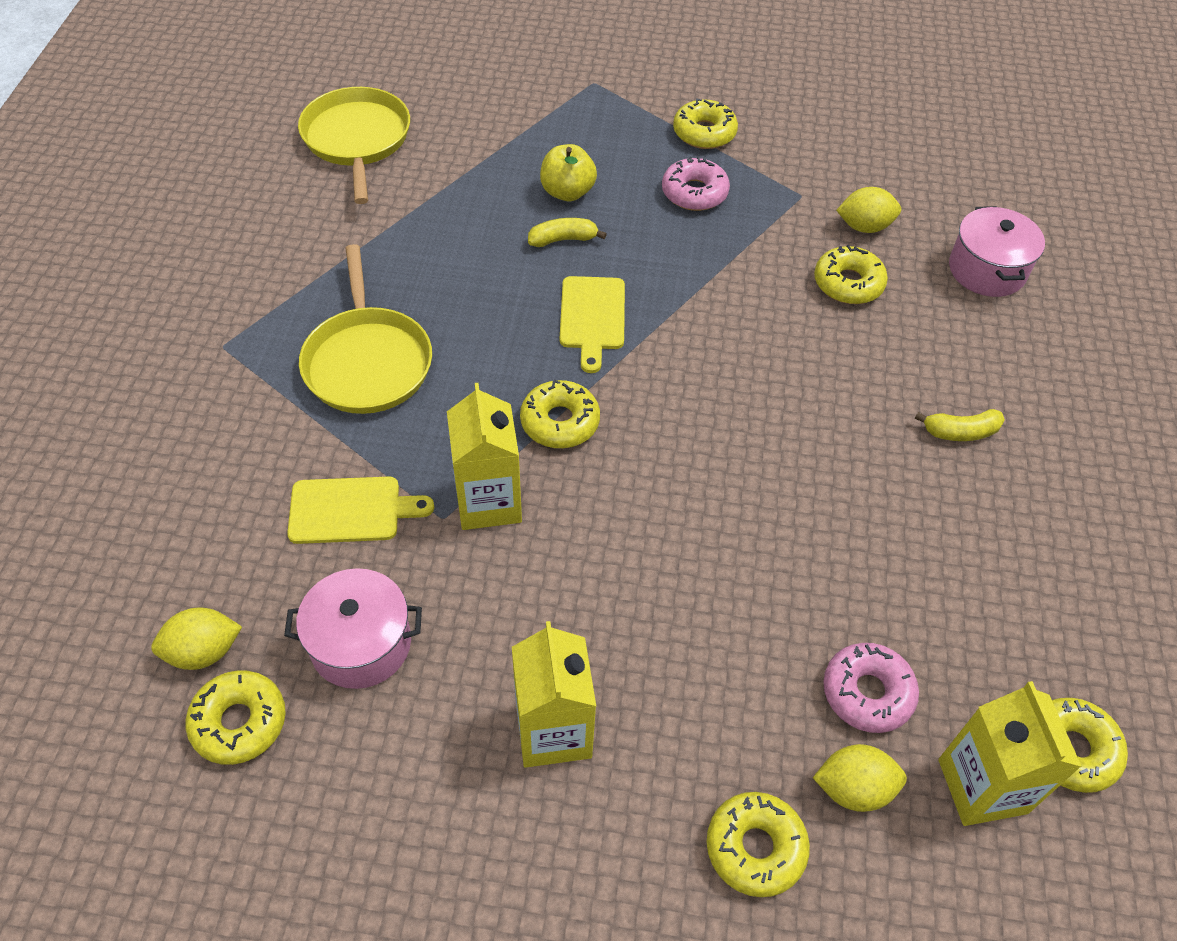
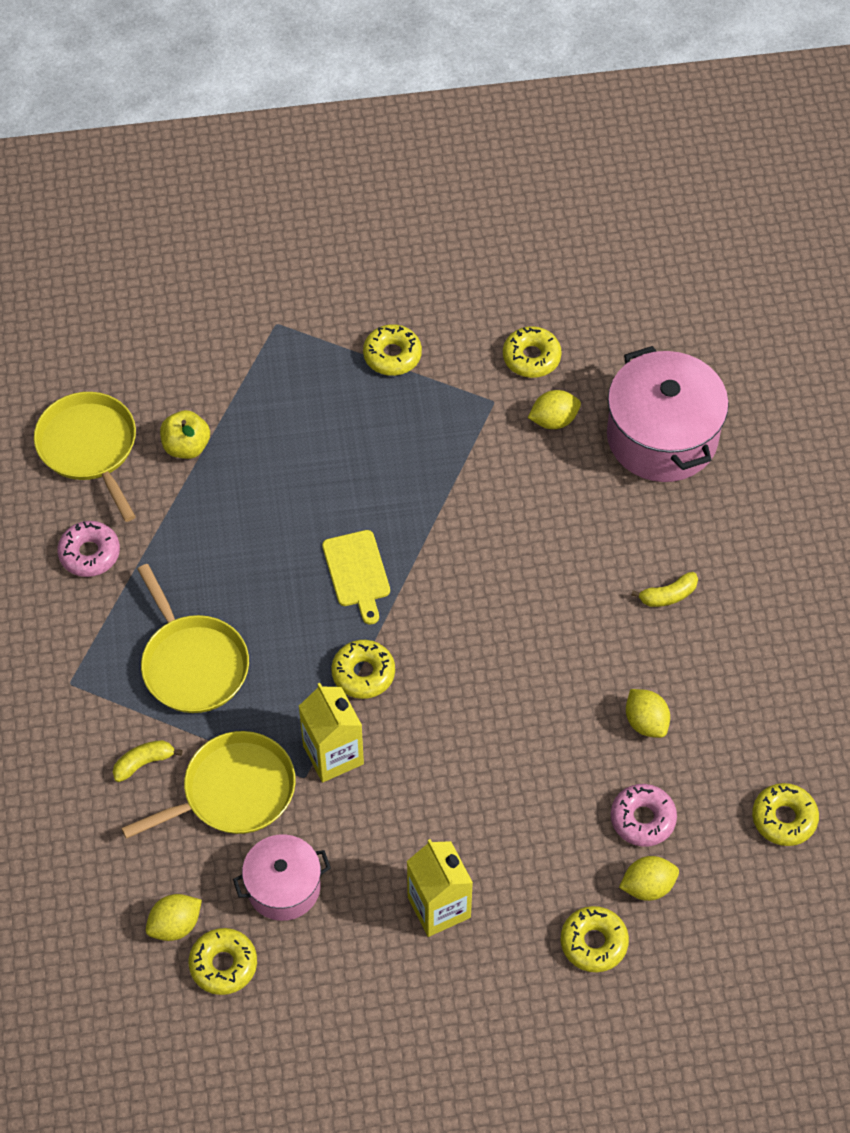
camera: 15 degrees left, 5 degrees up
yellow cutting board [287,477,434,544] -> yellow pan [121,731,296,839]
yellow banana [528,218,607,247] -> yellow banana moved to [113,740,183,782]
yellow apple [540,144,597,201] -> yellow apple moved to [160,410,210,459]
pink donut [662,156,730,211] -> pink donut moved to [57,521,120,577]
yellow donut [814,245,888,304] -> yellow donut moved to [503,326,562,378]
yellow carton [938,681,1082,826] -> none
pink pot [949,206,1045,297] -> pink pot [607,346,729,482], size x1.69
none -> yellow lemon [626,689,670,738]

